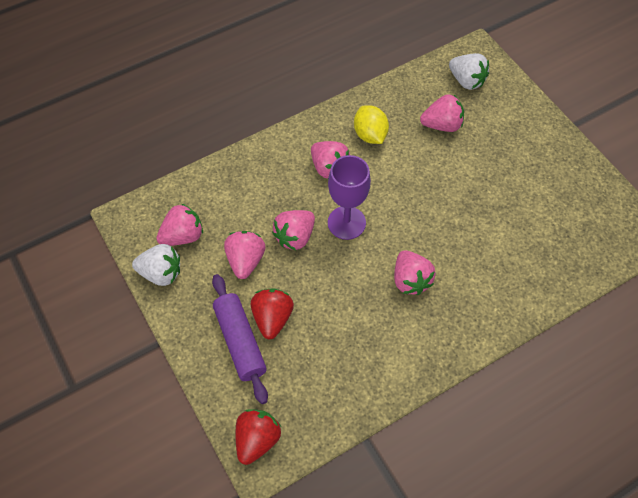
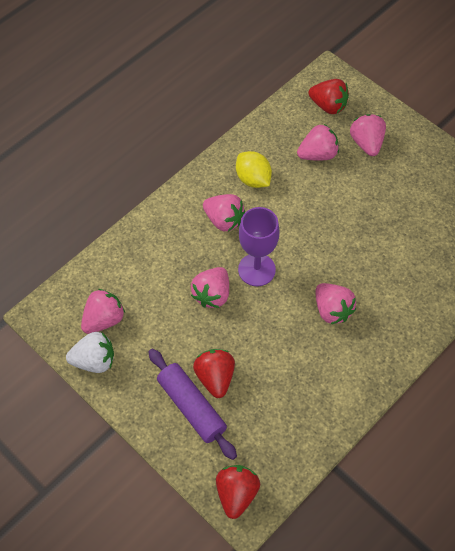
camera: 15 degrees left, 0 degrees up
pink strawberry [224,231,266,279] -> pink strawberry moved to [350,114,386,156]
white strawberry [449,53,489,90] -> red strawberry [308,79,349,114]

